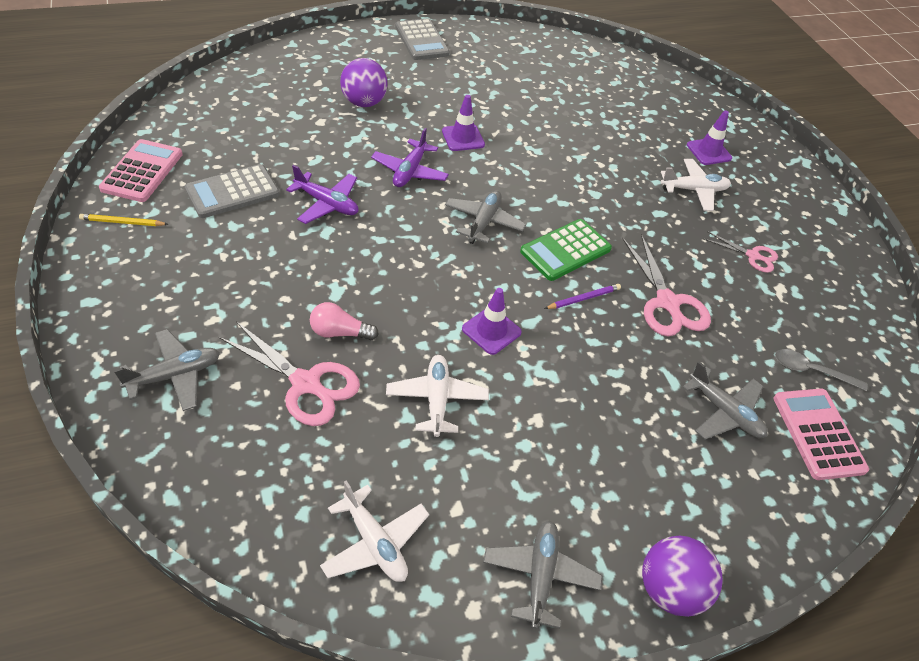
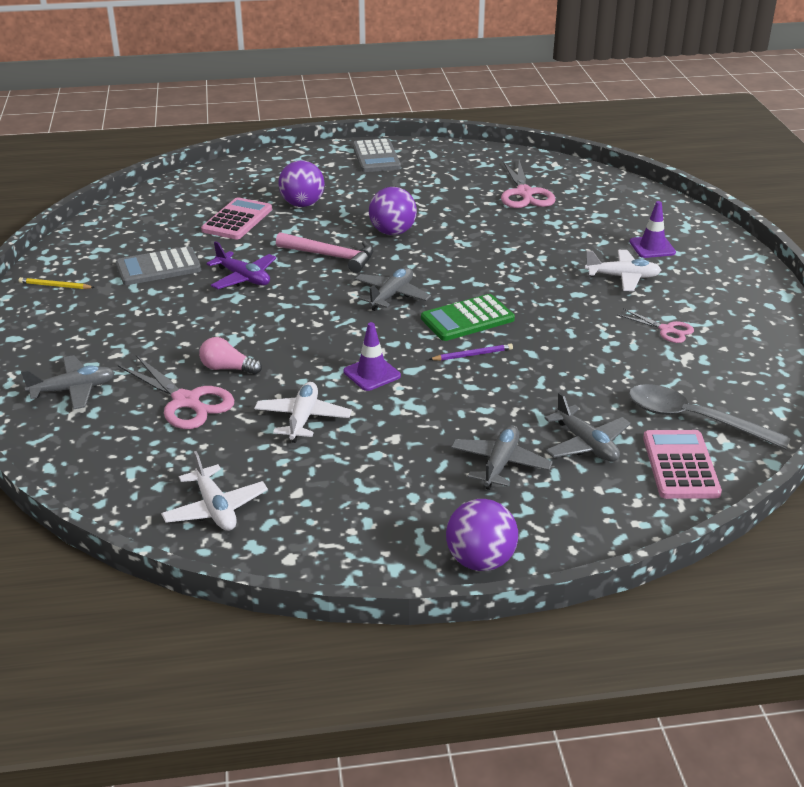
camera: 15 degrees right, 15 degrees down
pink calculator [99,139,183,202] -> pink calculator moved to [201,197,272,240]
purple plane [371,128,449,187] -> pink hammer [276,232,373,273]
purple traffic cone [442,95,485,151] -> purple ball [369,187,417,235]
grey plane [483,521,602,629] -> grey plane moved to [451,426,553,490]
pink scissors [622,234,711,336] -> pink scissors moved to [501,160,556,208]
grey spoon [775,349,868,391] -> grey spoon [629,384,791,449], size x1.70

